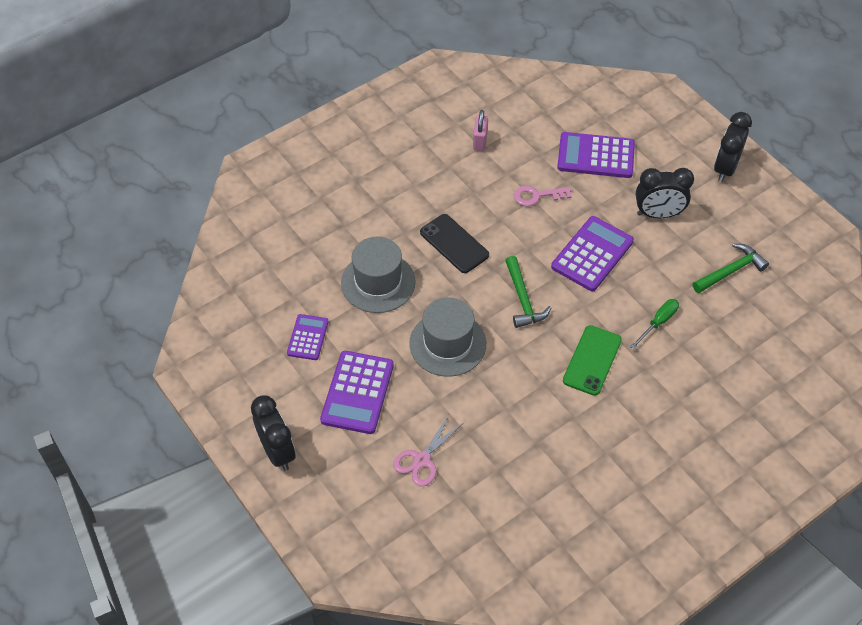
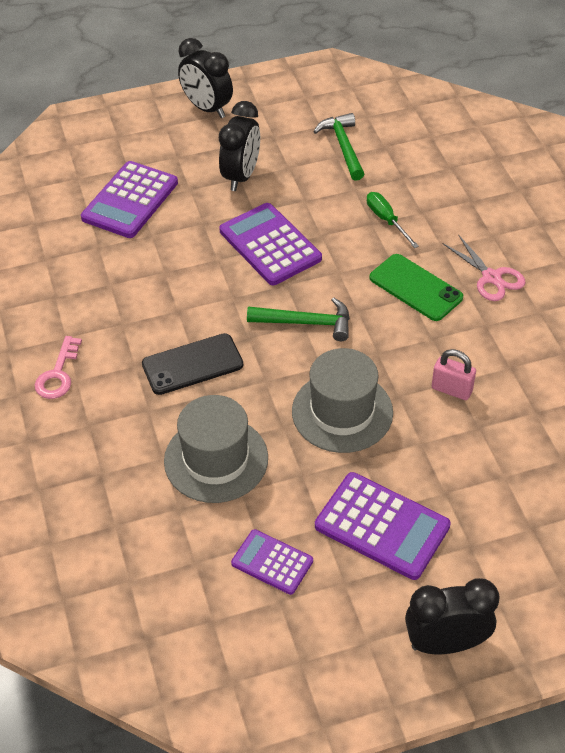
camera: 70 degrees left, 5 degrees down
pink scissors [393,415,462,487] -> pink scissors moved to [443,234,525,301]
pink padlock [473,110,488,151] -> pink padlock moved to [432,349,476,400]
pink key [514,186,572,206] -> pink key moved to [35,336,82,399]

